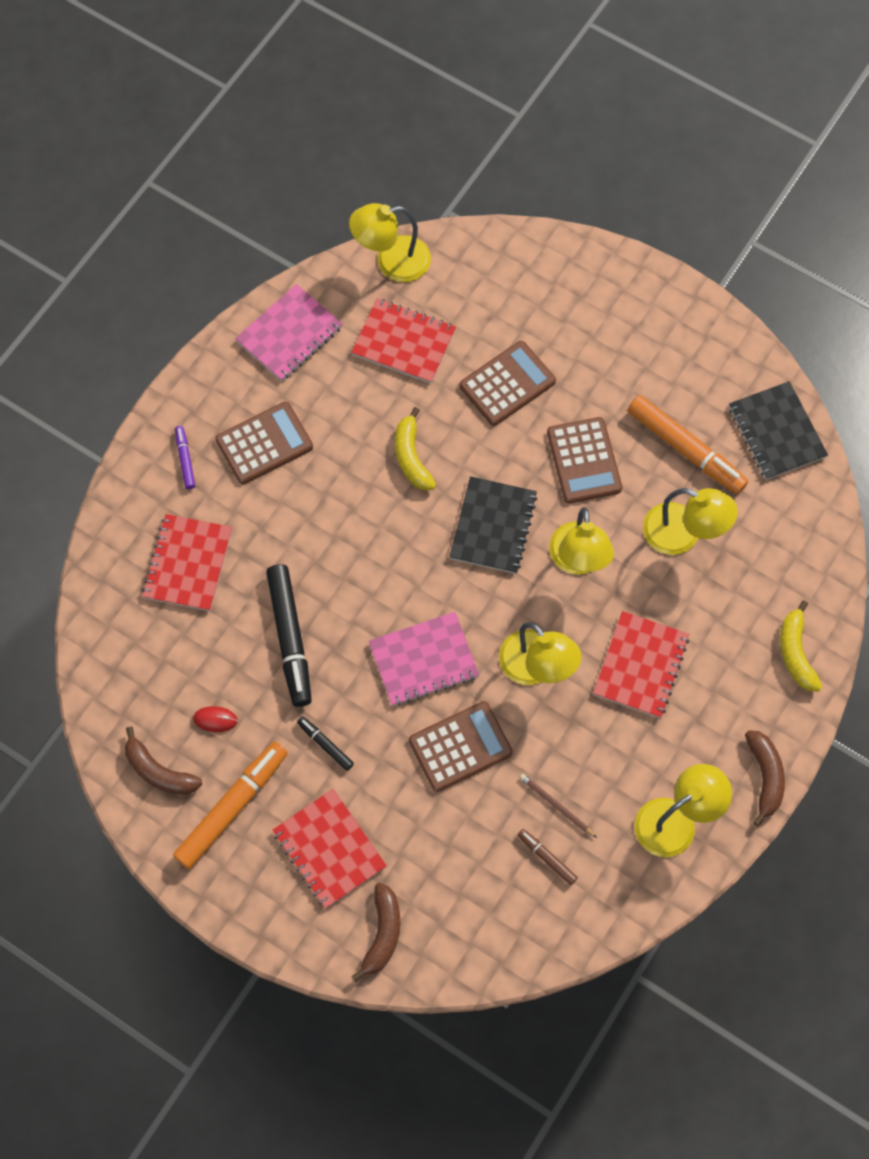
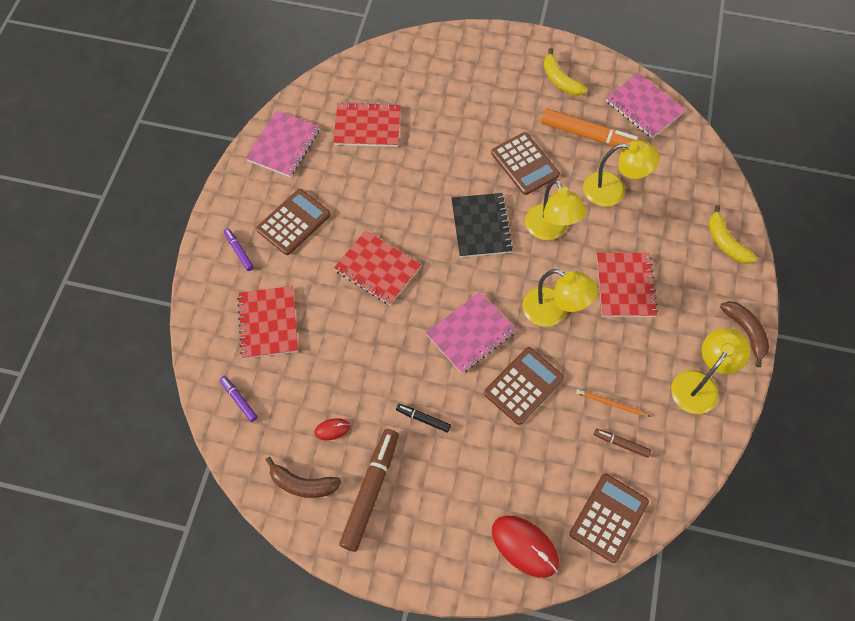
camera: 20 degrees left, 5 degrees down
orange marker [173,741,288,869] -> brown marker [339,429,399,552]
black marker [266,564,312,707] -> none
red notebook [272,789,387,909] -> red notebook moved to [334,230,421,305]
yellow lamp [349,203,431,282] -> none
brown banana [351,883,400,982] -> red mouse [492,516,559,578]
yellow banana [395,407,436,491] -> yellow banana moved to [544,48,587,96]
brown calculator [459,341,556,426] -> brown calculator moved to [570,474,649,563]
brown pencil [519,774,597,838] -> orange pencil [576,389,650,416]
black notebook [729,381,828,480] -> pink notebook [606,73,685,138]
none -> purple marker [220,376,258,422]

